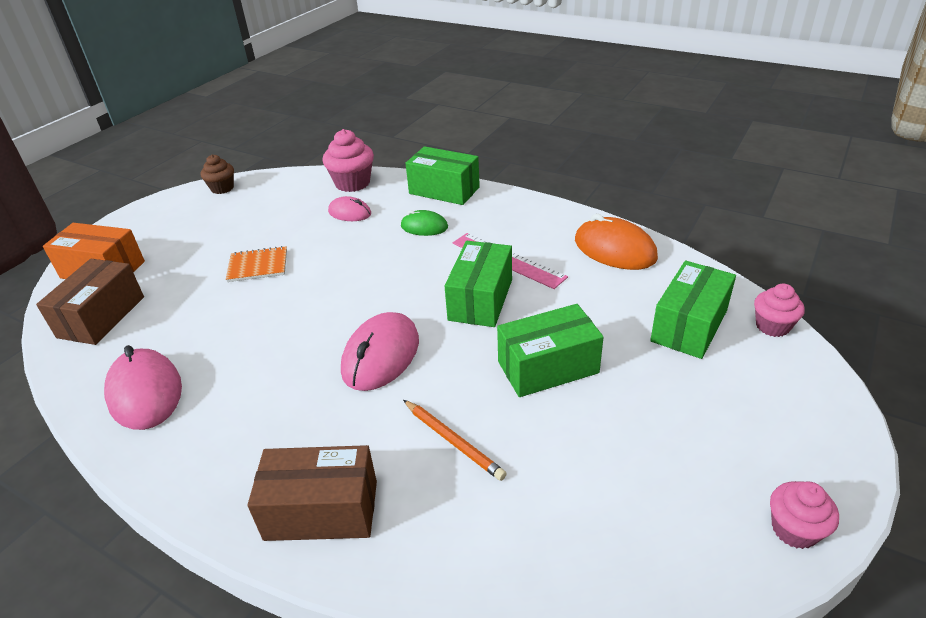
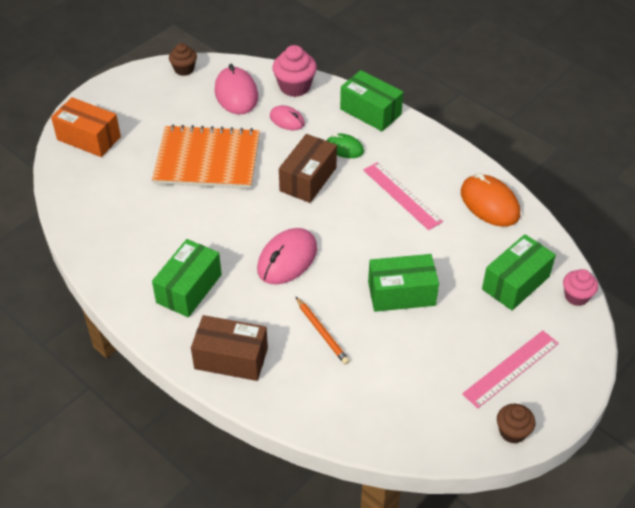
camera: 10 degrees right, 10 degrees up
brown box [36,259,144,345] -> brown box moved to [279,134,337,203]
pink mouse [104,345,182,430] -> pink mouse moved to [215,64,258,114]
orange notebook [226,246,287,282] -> orange notebook [152,124,260,189], size x2.18
green box [445,241,512,327] -> green box moved to [152,239,222,317]
pink cupcake [770,481,839,549] -> brown cupcake [497,404,536,443]
none -> pink ruler [462,330,559,408]

